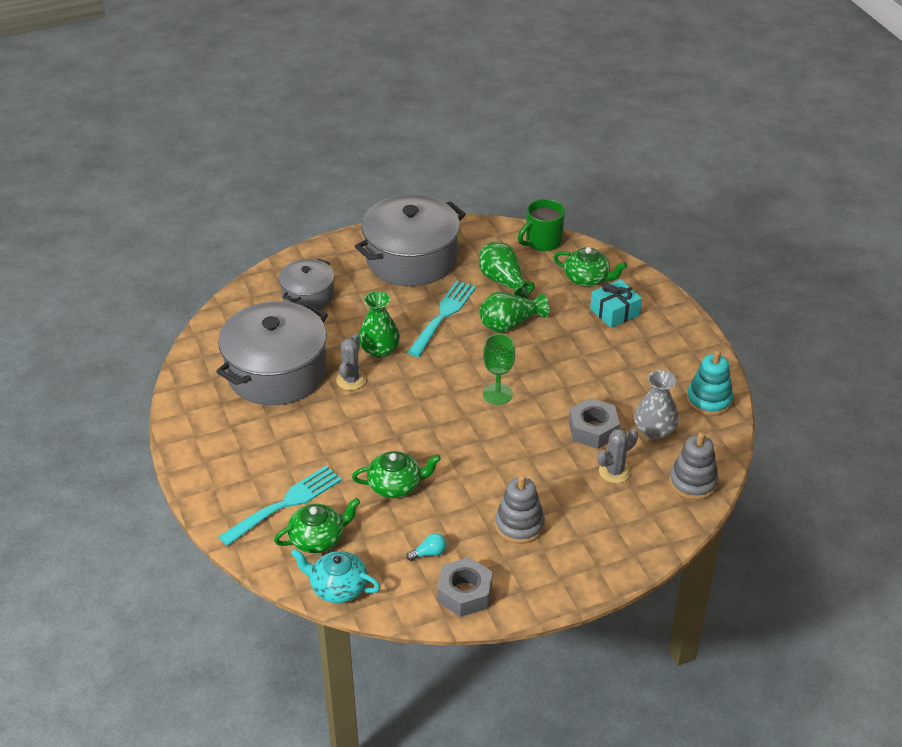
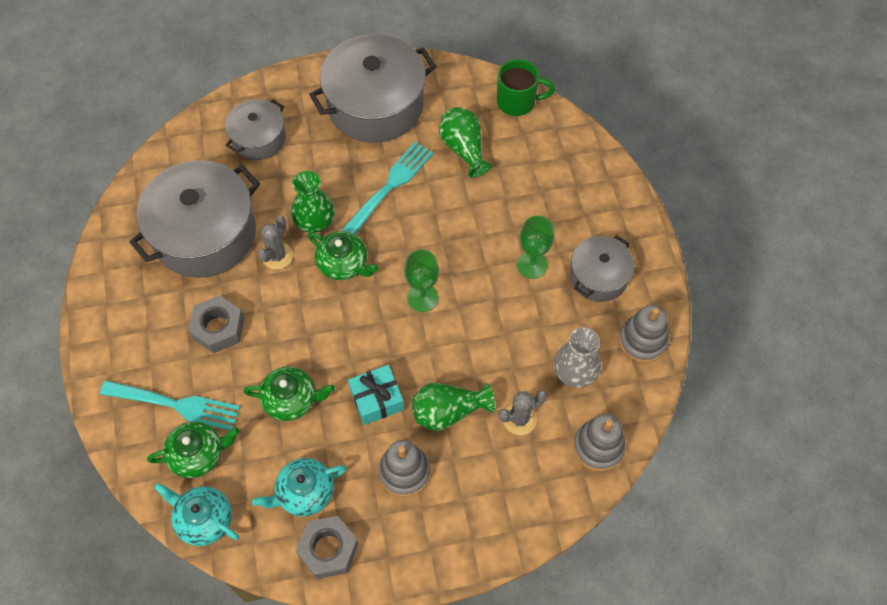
camera: 10 degrees right, 20 degrees up
turquoise fork [219,465,342,546] -> turquoise fork turned 45 degrees clockwise [100,380,240,430]
turquoise light bulb [406,533,446,561] -> turquoise teapot [252,458,346,517]
green vase [480,292,549,332] -> green vase moved to [412,383,495,431]
green mug [518,199,565,251] -> green mug turned 150 degrees counterclockwise [497,59,555,116]
green teapot [553,247,627,287] -> green teapot moved to [308,231,379,280]
grey nut [569,398,620,449] -> grey nut moved to [188,295,244,353]
turquoise gift [590,279,642,328] -> turquoise gift moved to [348,365,404,425]
turquoise stacking toy [687,350,733,416] -> grey stacking toy [619,305,669,363]
none -> green goblet [517,216,554,279]
none -> grey pot [570,235,634,302]

